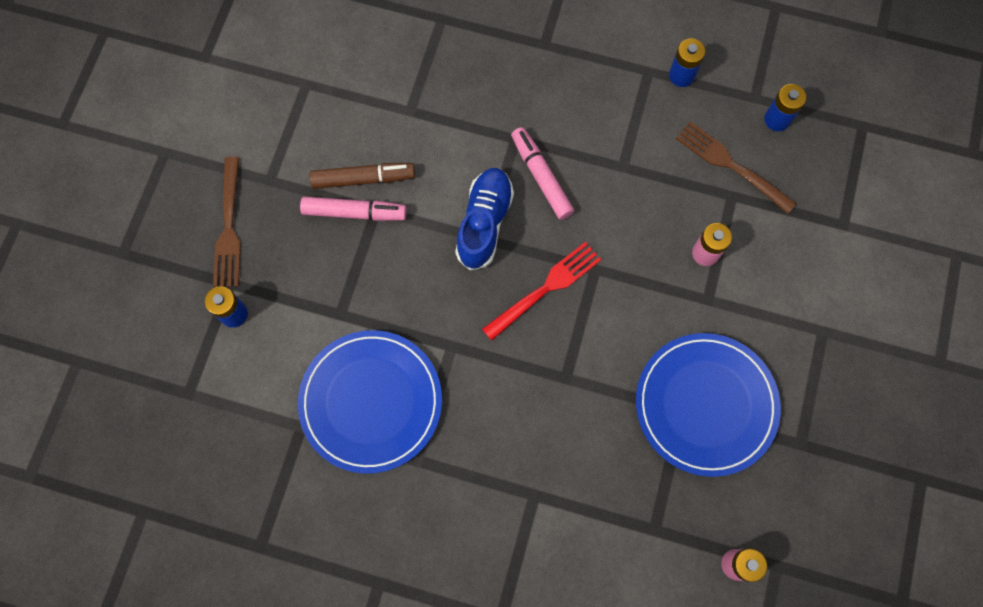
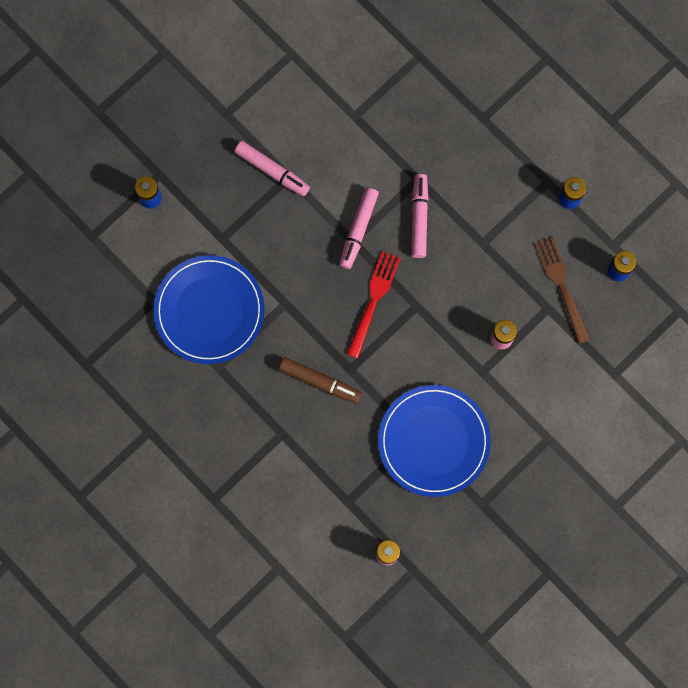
camera: 30 degrees right, 5 degrees up
brown fork [213,157,241,287] -> none
brown marker [310,163,415,189] -> brown marker moved to [279,357,362,404]
blue shoe [455,168,514,271] -> pink marker [339,187,379,269]
red fork [482,242,602,341] -> red fork turned 60 degrees counterclockwise [347,251,401,358]

